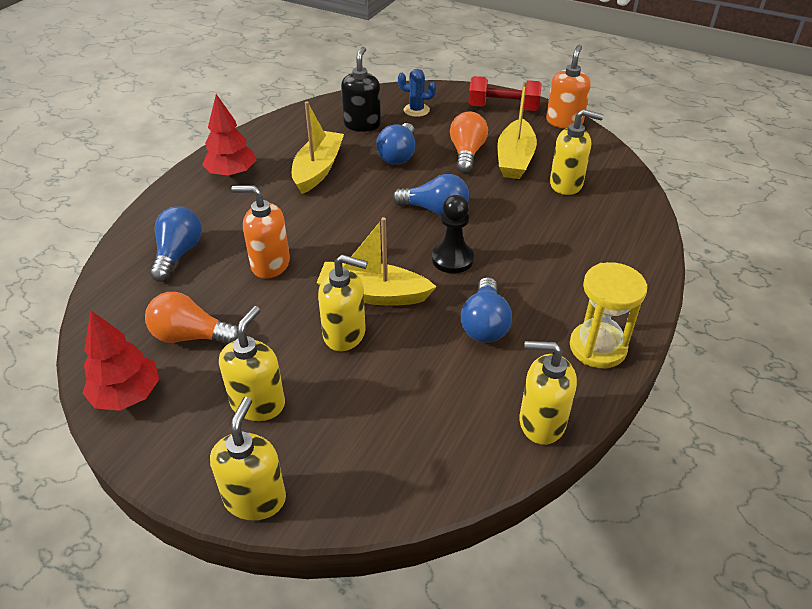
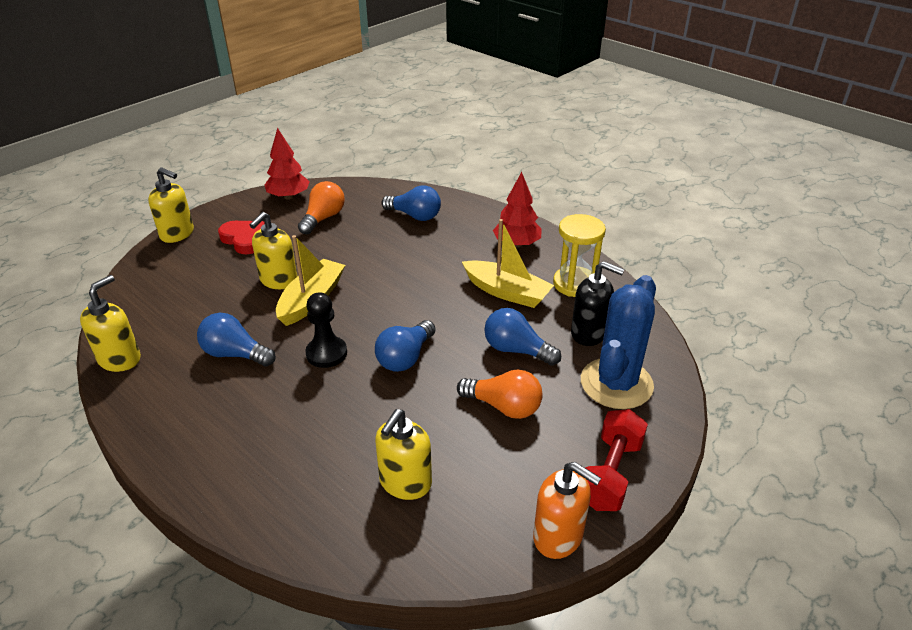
camera: 105 degrees right, 5 degrees down
yellow soap dispenser [219,306,285,421] -> red heart [218,221,265,254]
orange soap dispenser [231,185,290,279] -> none
blue cactus [398,69,436,117] -> blue cactus [581,275,656,409], size x2.10
yellow boat [497,81,537,179] -> none
yellow hourglass [570,262,647,368] -> yellow hourglass moved to [553,214,606,297]

